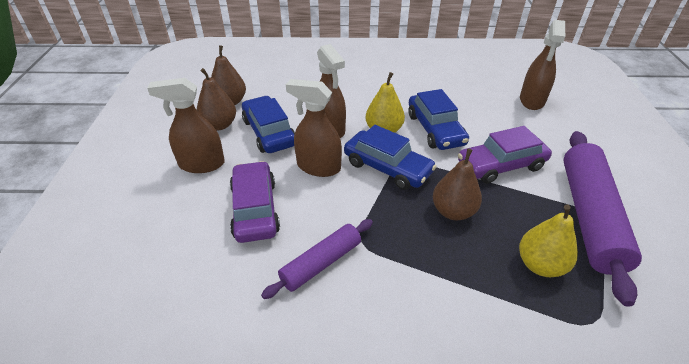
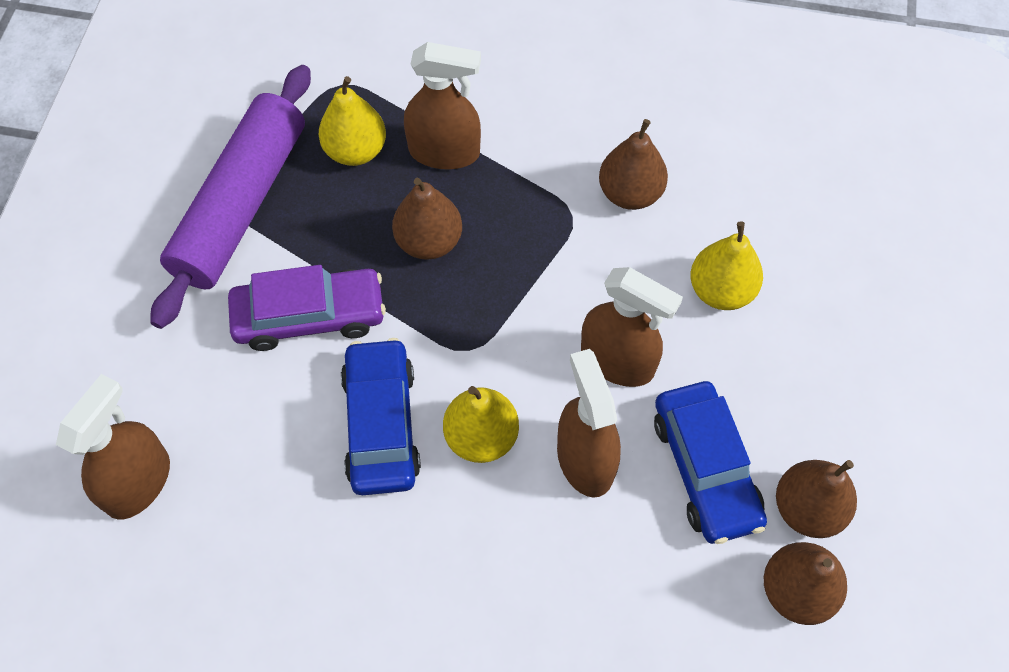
camera: 170 degrees left, 20 degrees up
brown spray bottle [147,78,225,173] -> brown spray bottle moved to [404,42,481,169]
purple car [230,161,280,243] -> yellow pear [690,221,763,310]
purple rolling pin [261,219,373,299] -> brown pear [599,119,668,210]
blue car [344,125,437,190] -> none

